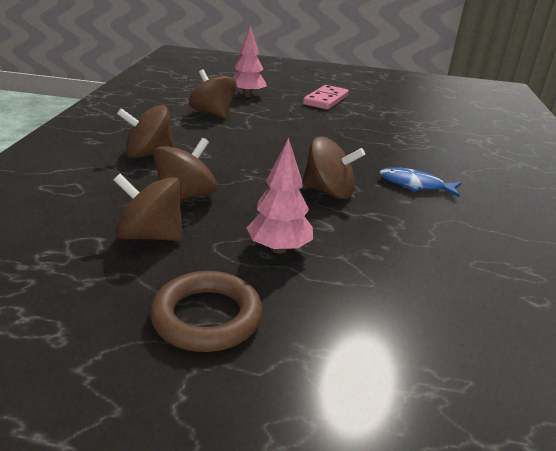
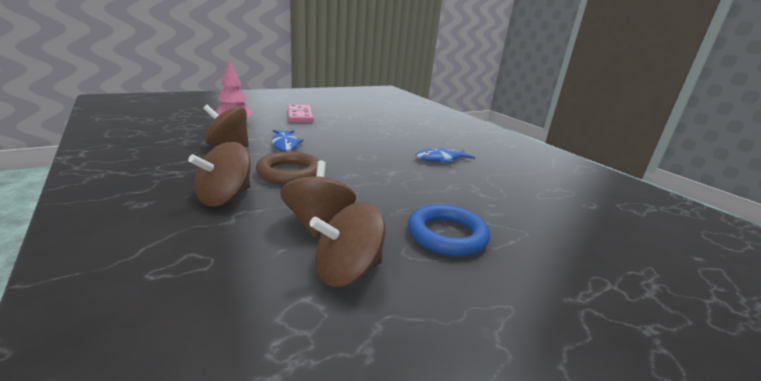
camera: 40 degrees left, 5 degrees down
brown ring [150,271,263,352] -> brown ring moved to [256,151,319,185]
pink tree [247,138,313,254] -> blue ring [408,204,490,256]
brown spinning top [302,136,365,199] -> none
none -> blue fish [272,130,304,151]

